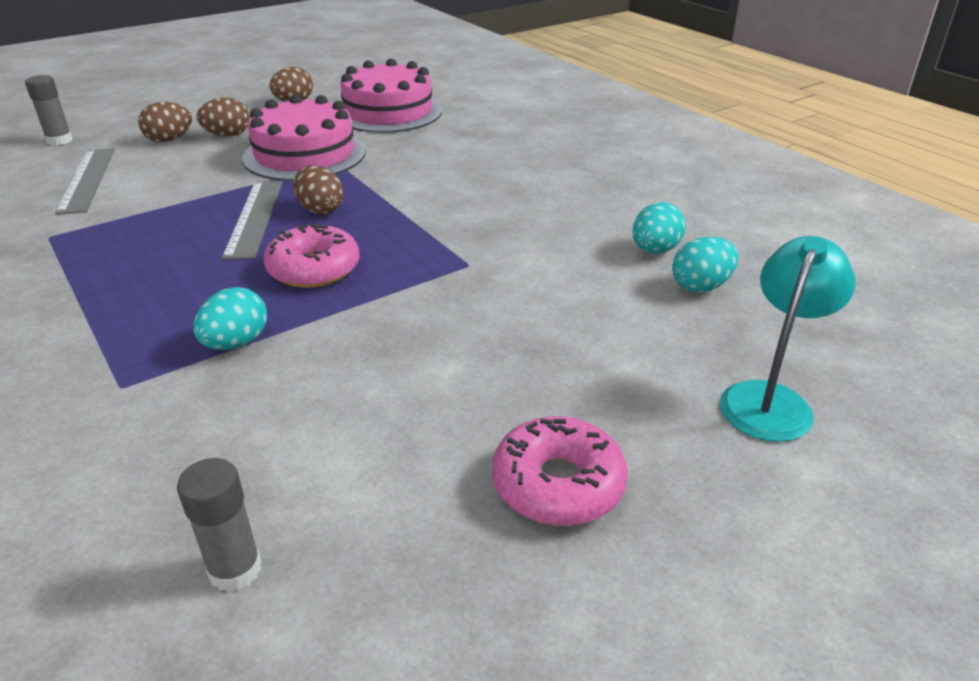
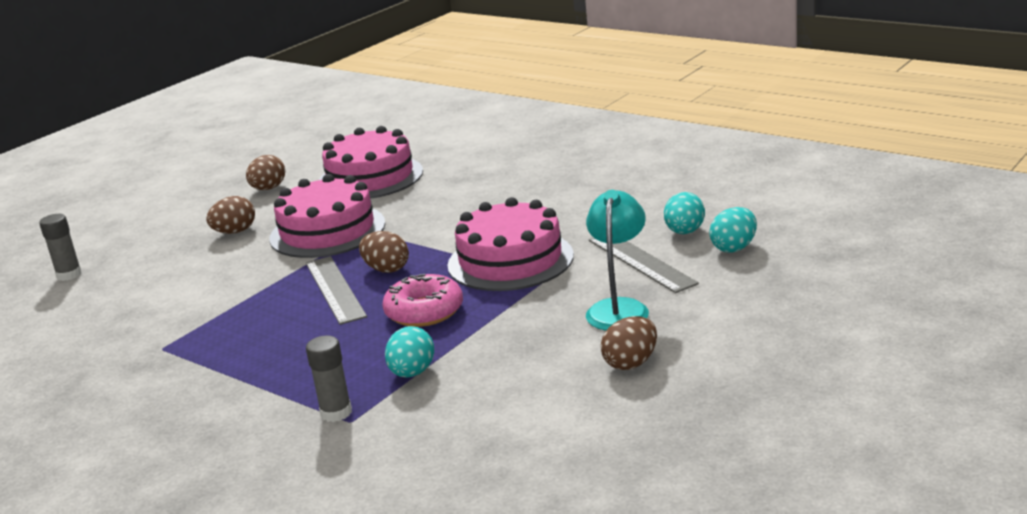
camera: 15 degrees left, 10 degrees down
grey ruler [55,148,115,215] -> grey ruler moved to [589,238,699,293]
brown egg [138,102,192,142] -> brown egg moved to [601,316,657,370]
grey glue stick [177,458,262,592] -> grey glue stick moved to [306,335,352,422]
pink donut [492,416,628,526] -> none
turquoise lamp [720,236,856,442] -> turquoise lamp moved to [586,190,649,330]
none -> pink cake [447,197,574,291]

